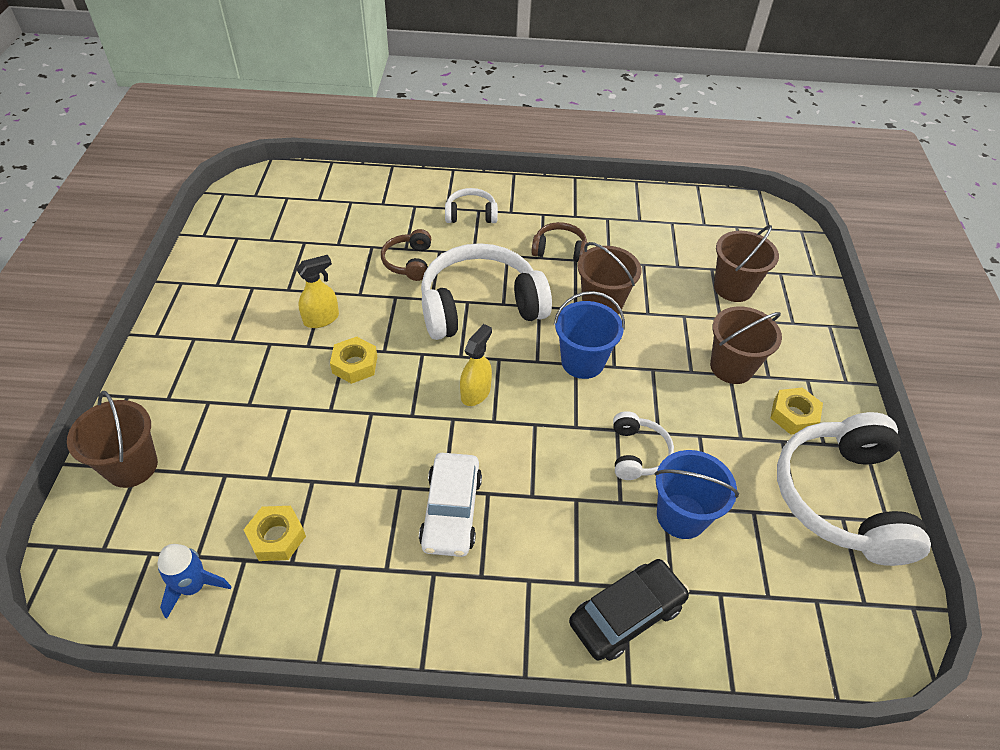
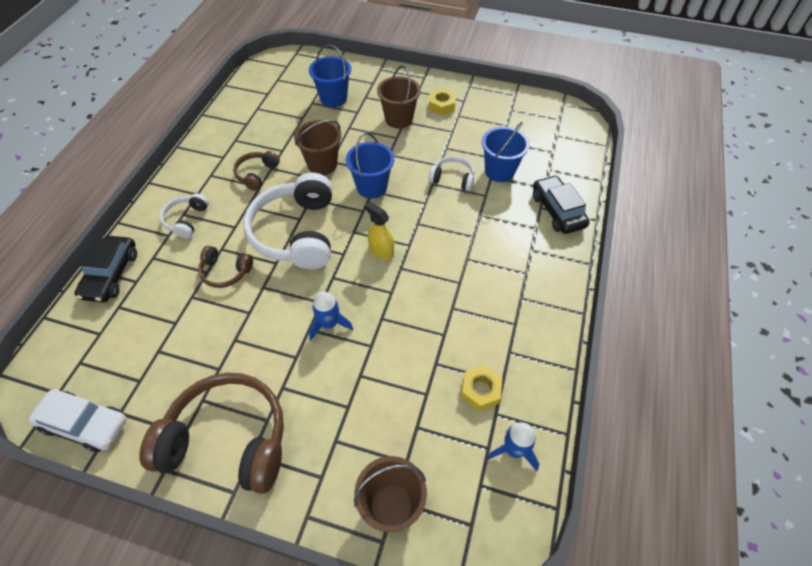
camera: 75 degrees left, 5 degrees up
yellow spray bottle [296,255,339,328] -> none
yellow nut [330,337,377,384] -> blue rocket [309,291,353,340]
white car [419,453,482,557] -> white car moved to [28,389,127,452]
brown bucket [714,225,779,302] -> blue bucket [309,45,351,107]
white headphones [777,412,931,566] -> none
none -> black car [74,236,137,302]
none -> brown headphones [139,373,284,494]

